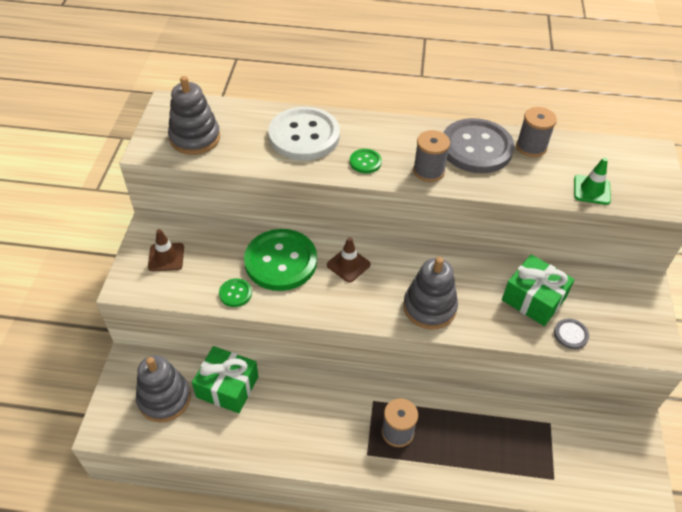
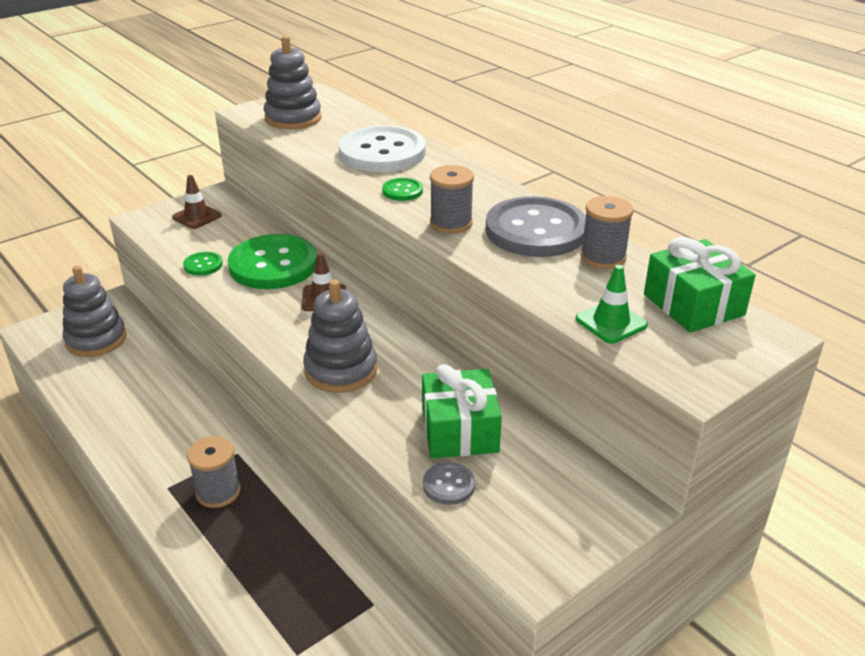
camera: 45 degrees right, 15 degrees down
green gift [192,346,259,413] -> green gift moved to [644,237,756,333]

